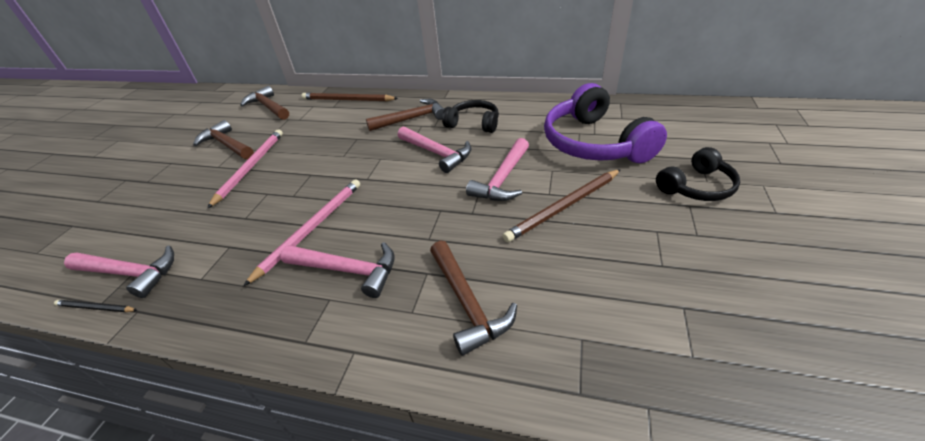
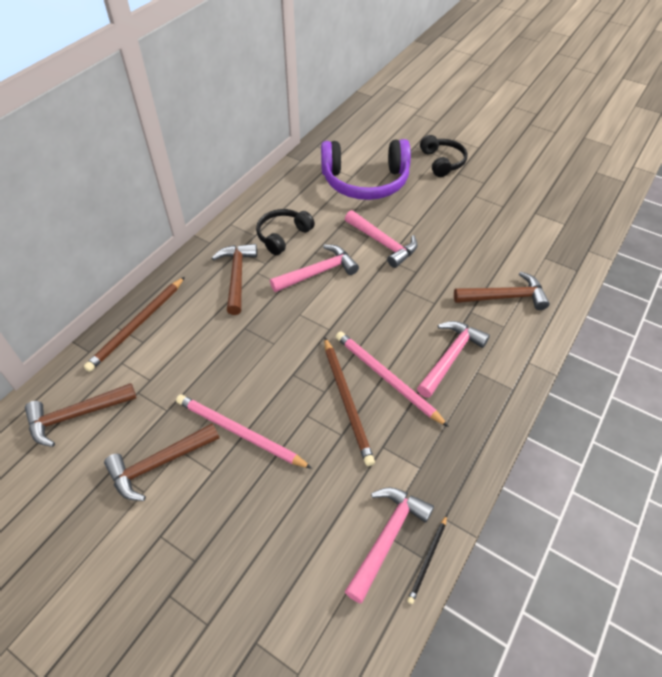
camera: 75 degrees left, 10 degrees up
brown pencil [503,169,621,242] -> brown pencil moved to [324,338,375,466]

